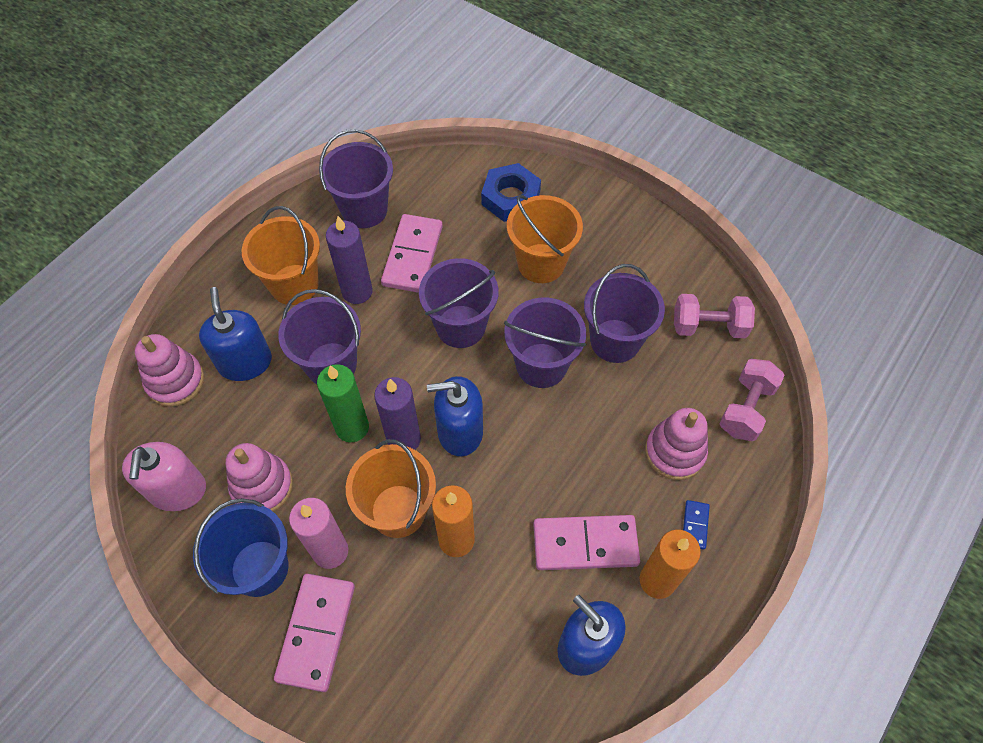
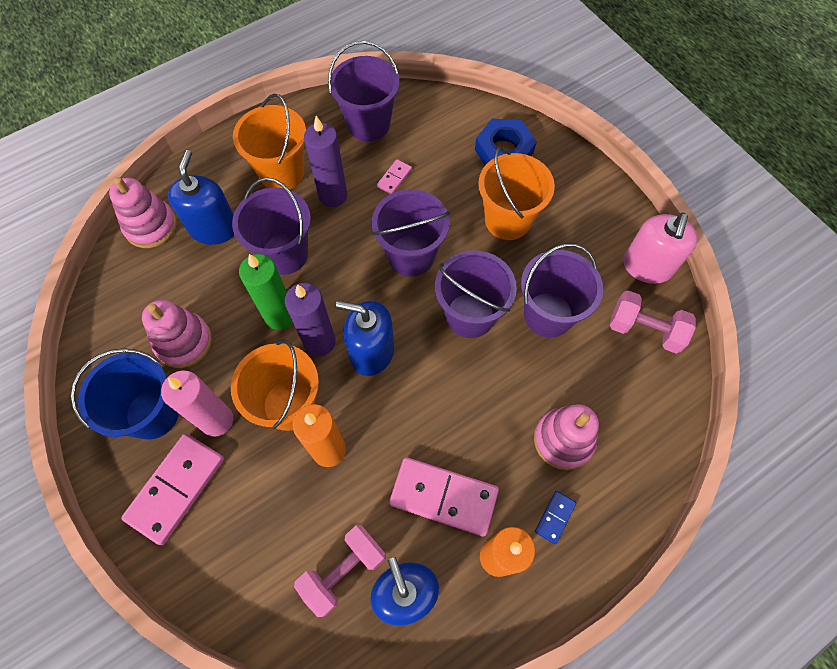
camera: 20 degrees right, 5 degrees up
pink soap dispenser [122,442,206,511] -> pink soap dispenser moved to [623,213,698,284]
pink domino [381,214,443,293] -> pink domino [377,159,412,194], size x0.47
pink dumbbell [720,359,785,441] -> pink dumbbell moved to [294,525,386,617]

